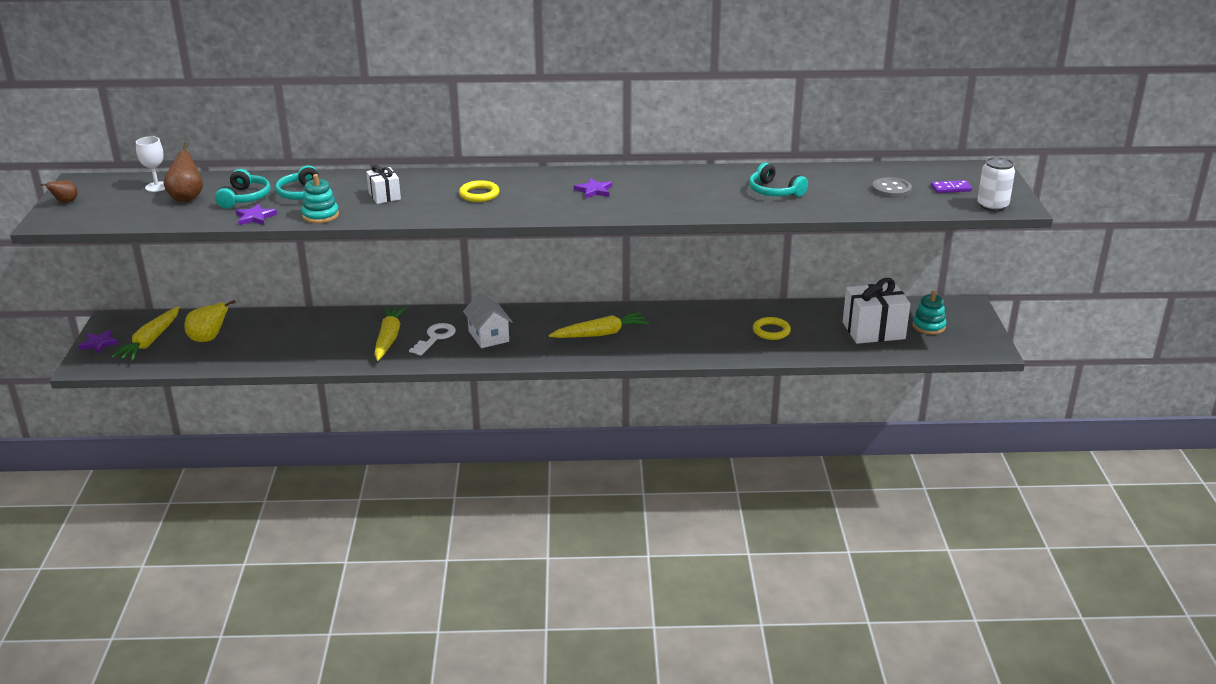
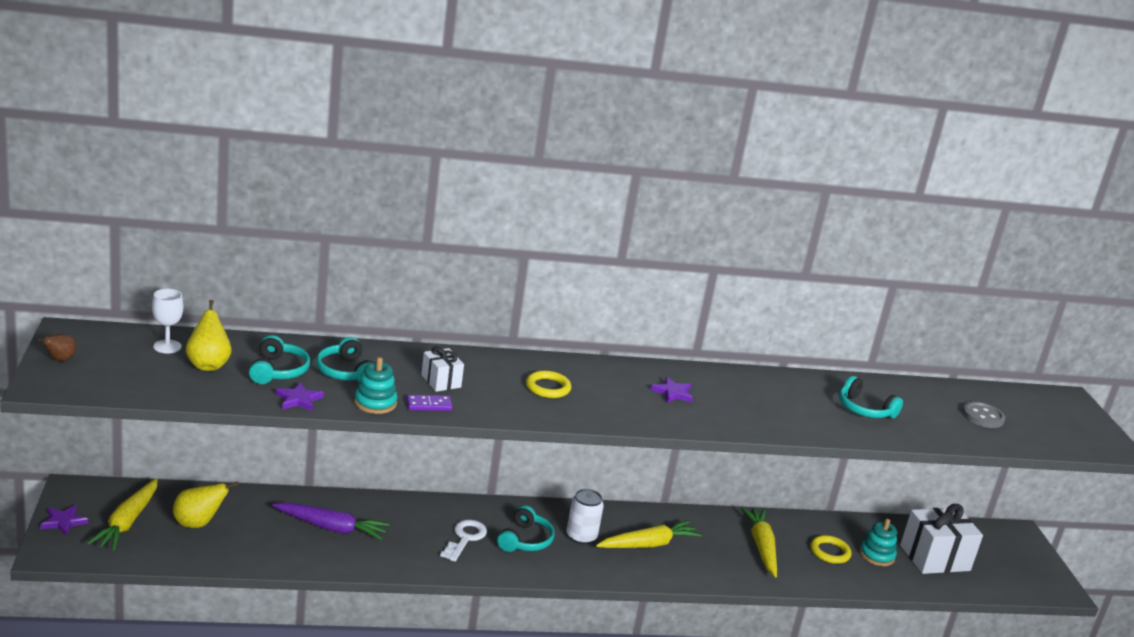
camera: 10 degrees left, 5 degrees down
brown pear [164,143,203,202] -> yellow pear [186,300,231,371]
yellow carrot [374,307,407,361] -> yellow carrot moved to [741,507,777,578]
white house [463,292,513,348] -> turquoise headphones [497,505,555,552]
turquoise stacking toy [912,291,946,335] -> turquoise stacking toy moved to [859,519,897,566]
purple domino [931,180,972,193] -> purple domino moved to [406,395,453,411]
white can [977,157,1015,211] -> white can moved to [566,489,604,544]
none -> purple carrot [272,502,390,540]

